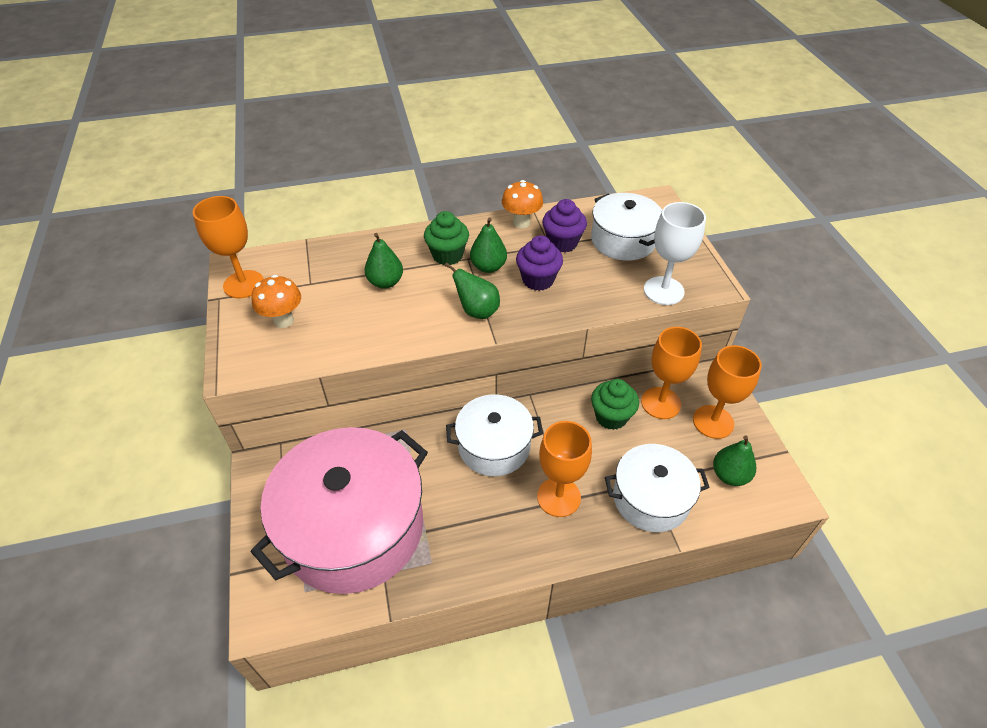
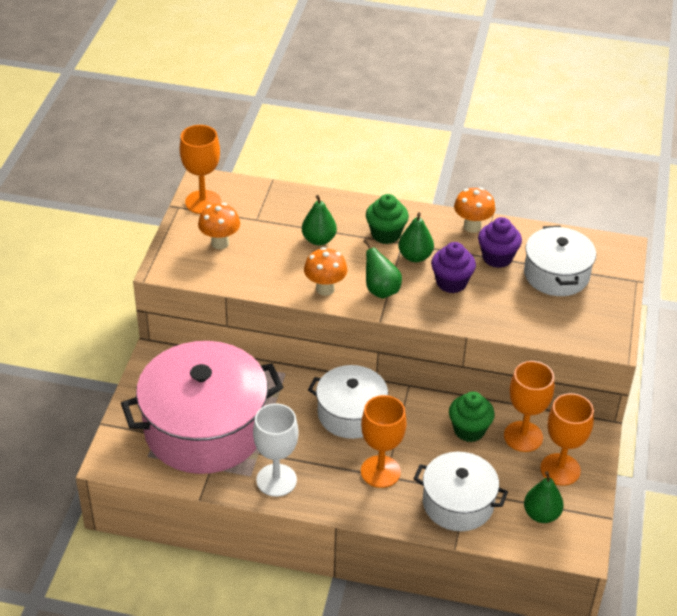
camera: 25 degrees right, 5 degrees down
white goblet [644,202,706,305] -> white goblet moved to [253,403,299,497]
none -> orange mushroom [304,247,347,296]

